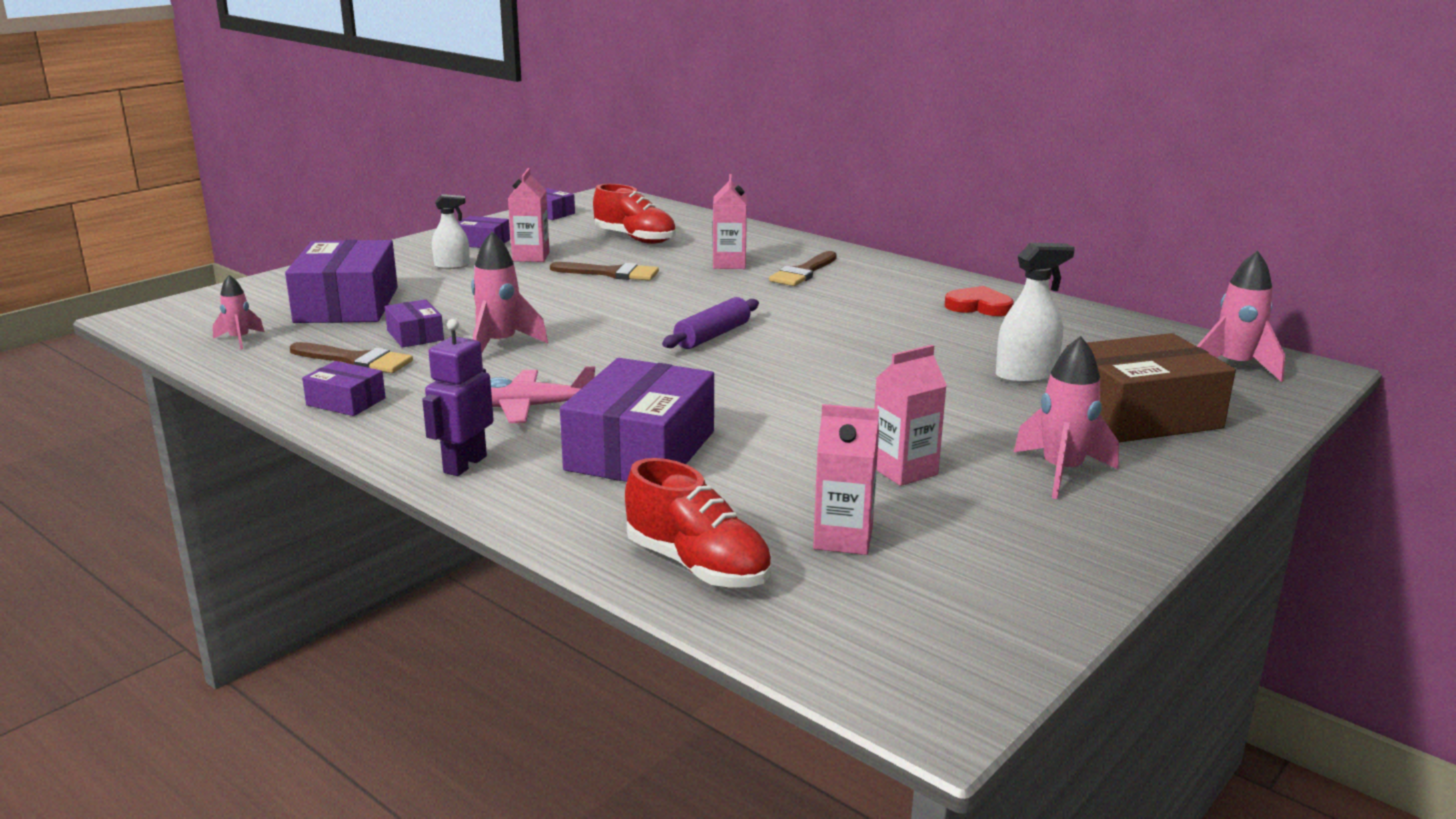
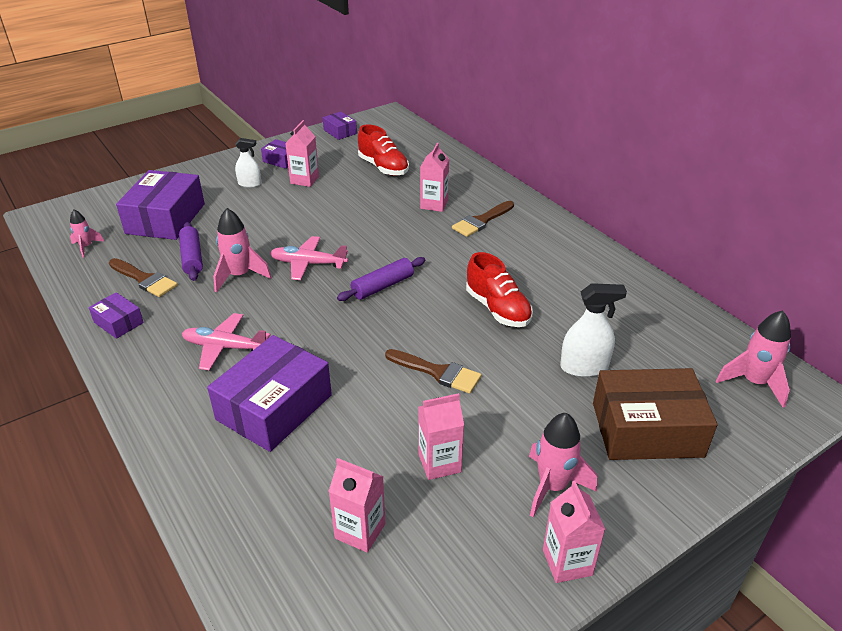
camera: 15 degrees right, 15 degrees up
purple box [385,299,444,348] -> purple rolling pin [179,222,203,281]
purple robot [422,319,494,476] -> none
brown brush [550,262,659,281] -> brown brush moved to [385,349,481,394]
red shoe [625,458,772,588] -> red shoe moved to [466,252,533,327]
red heart [945,286,1014,316] -> none
none -> pink plane [270,236,348,280]
none -> pink carton [543,481,605,583]

